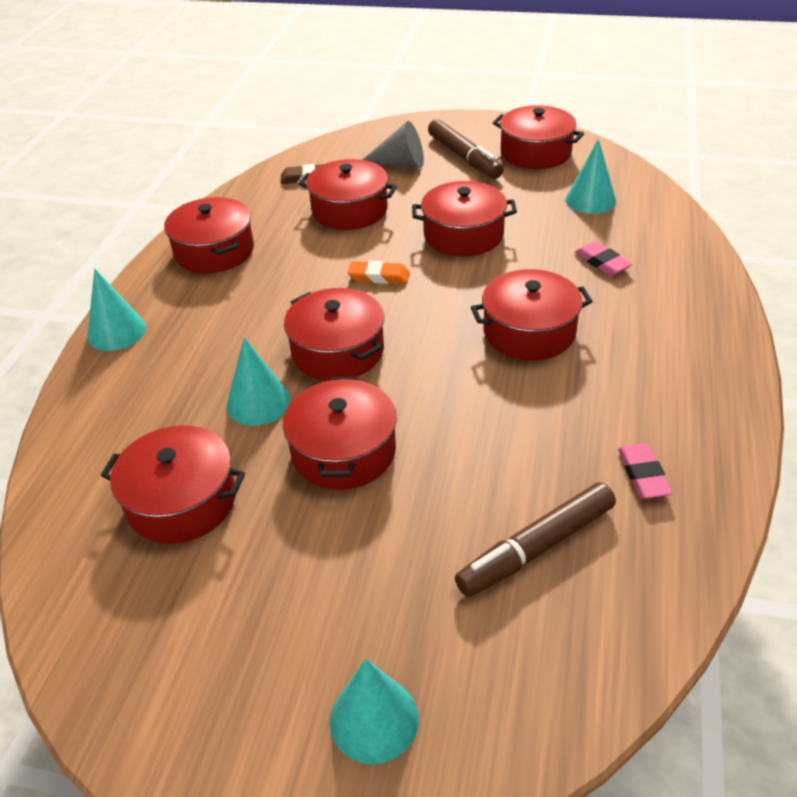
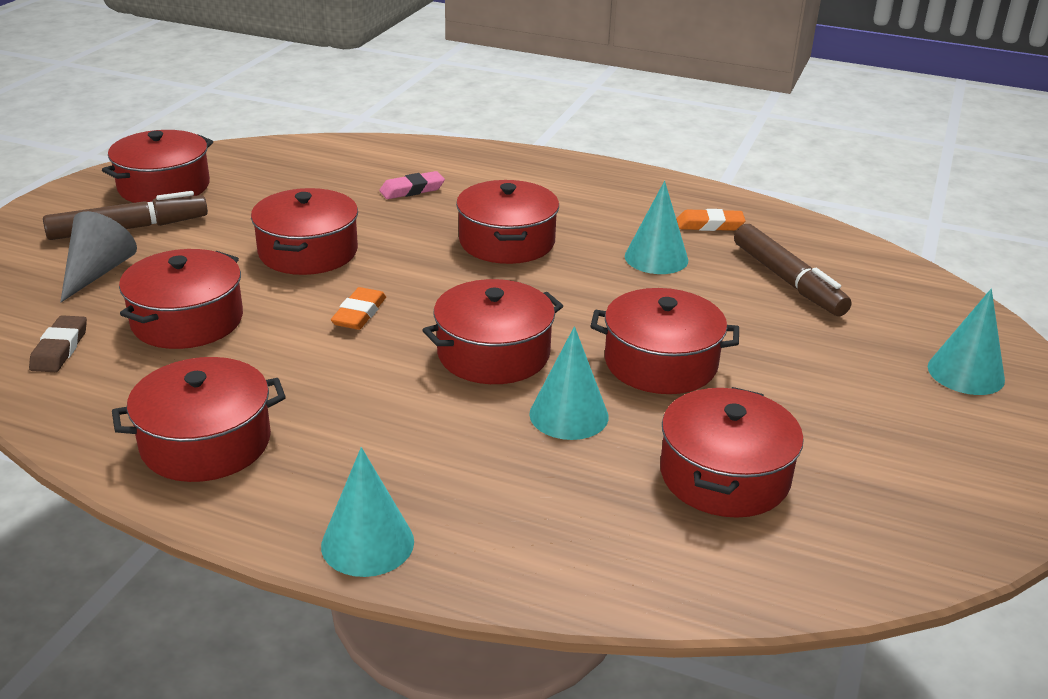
camera: 85 degrees left, 10 degrees down
turquoise cone [565,139,616,214] -> turquoise cone moved to [625,181,688,274]
pink eraser [618,443,672,499] -> orange eraser [676,209,746,231]

